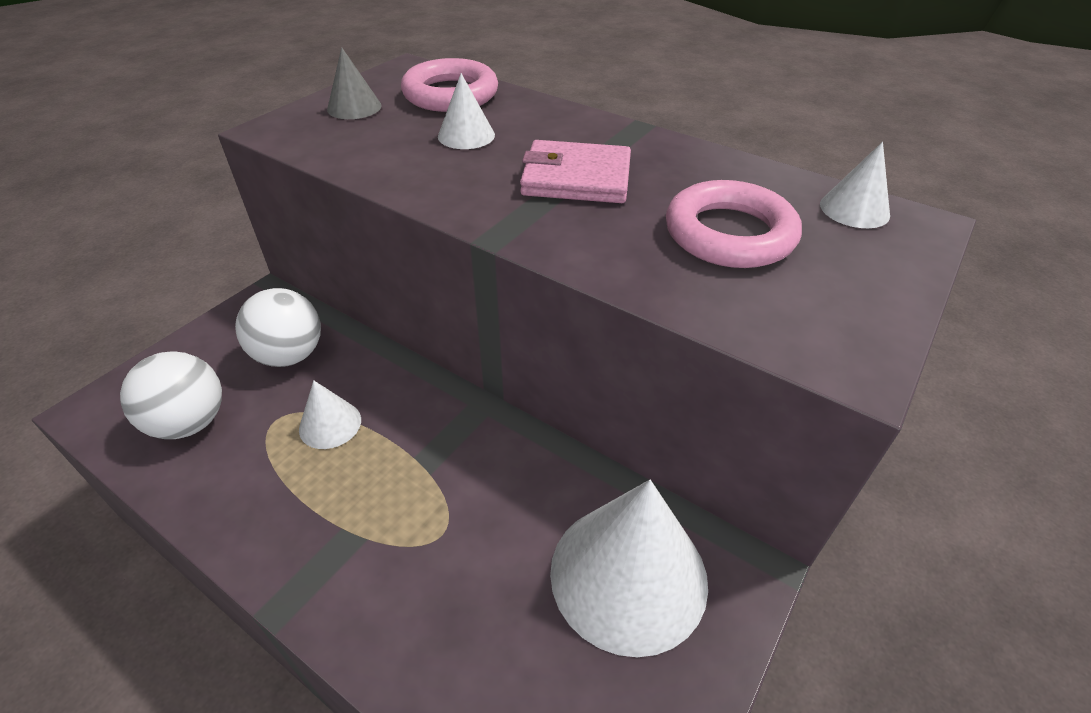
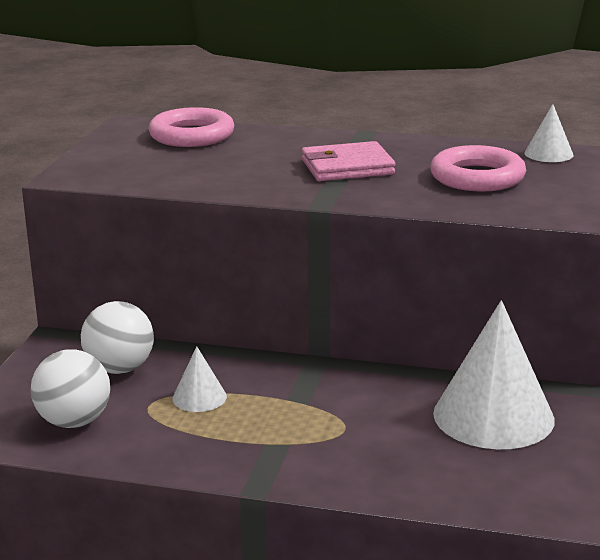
camera: 20 degrees left, 20 degrees down
grey cone [327,47,382,119] -> none
white cone [438,73,495,149] -> none

